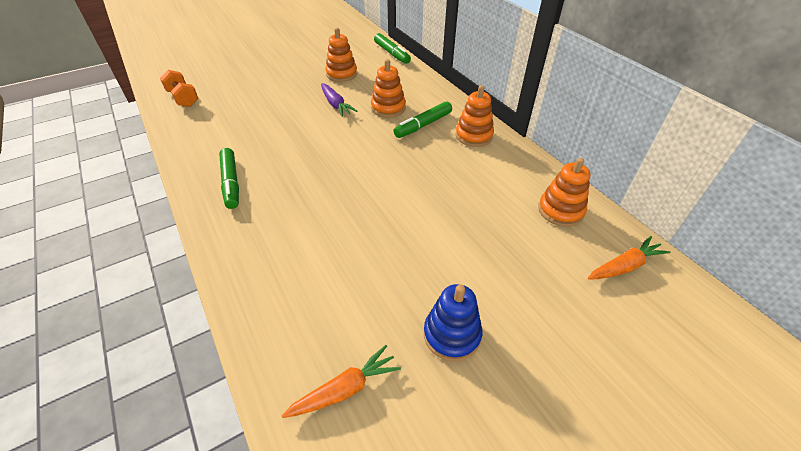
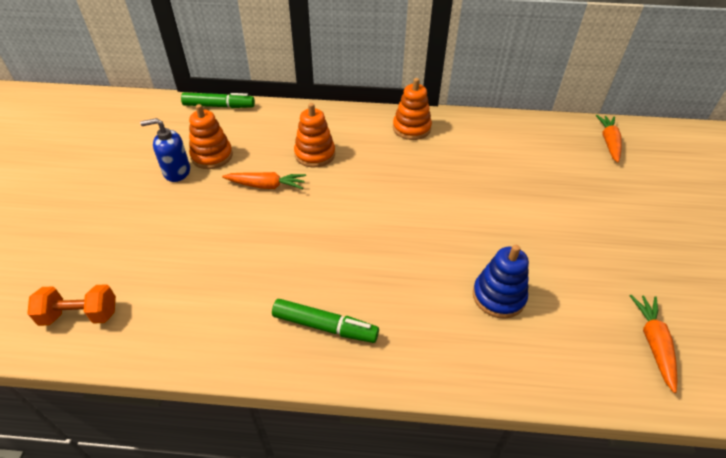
camera: 55 degrees left, 0 degrees up
purple carrot [321,83,357,117] -> orange carrot [222,172,306,189]
green marker [394,101,452,138] -> none
blue stacking toy [424,284,482,361] -> blue stacking toy moved to [473,245,529,319]
orange stacking toy [538,158,591,227] -> none
none -> blue soap dispenser [140,118,190,182]

